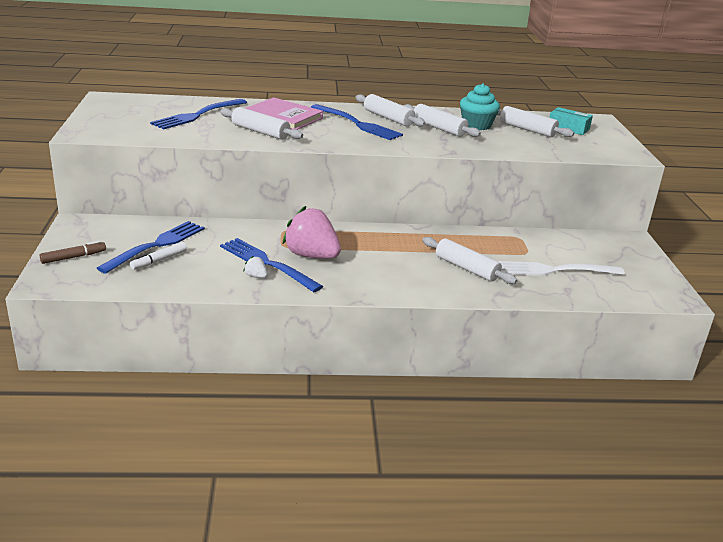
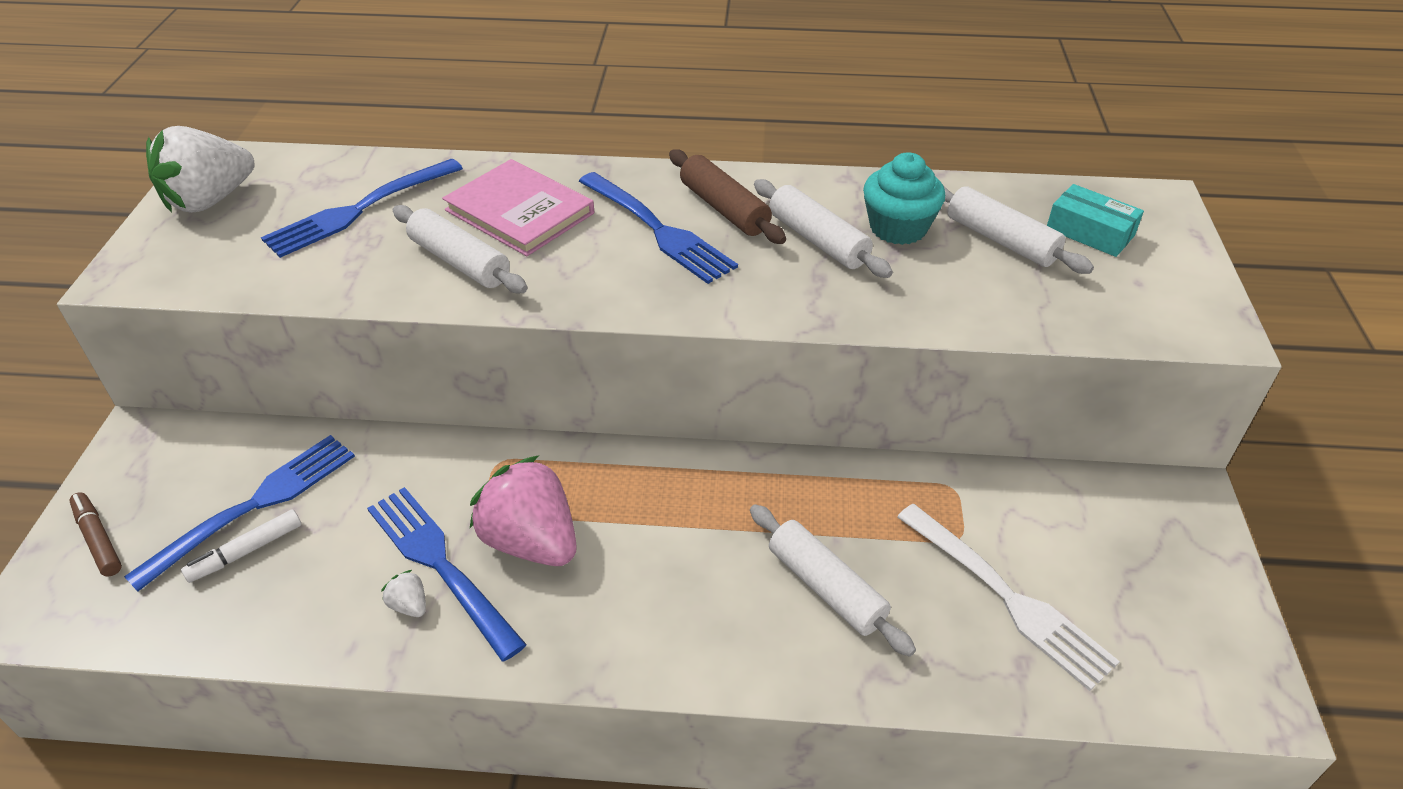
camera: 10 degrees right, 15 degrees up
brown marker [40,241,106,264] -> brown marker turned 105 degrees counterclockwise [69,492,122,577]
white rolling pin [355,94,426,126] -> brown rolling pin [669,149,786,244]
white fork [498,261,625,276] -> white fork turned 135 degrees counterclockwise [897,504,1120,691]
none -> white strawberry [146,126,255,213]

